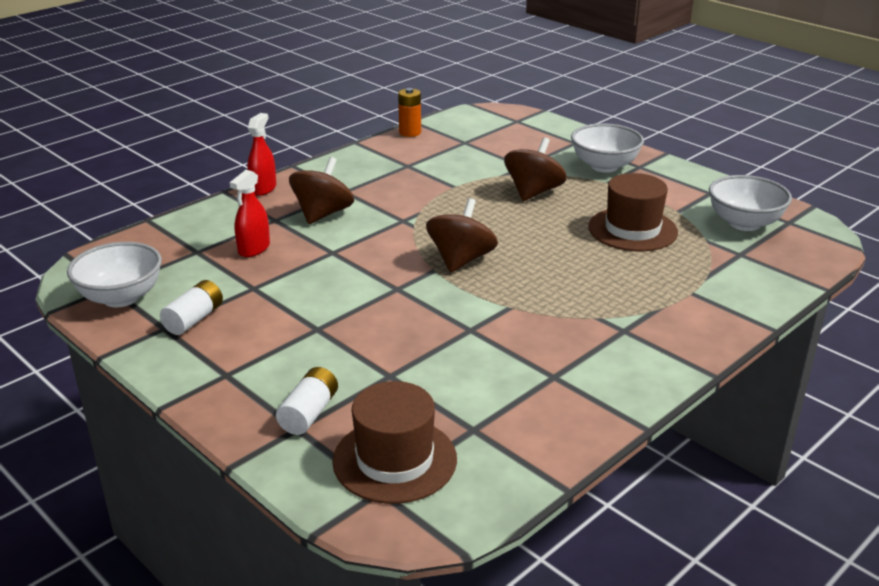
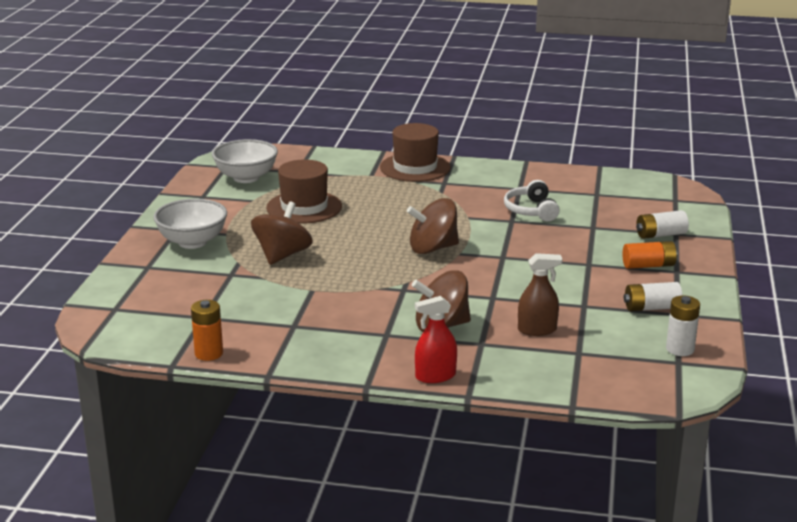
camera: 125 degrees left, 5 degrees down
white bowl [67,242,162,307] -> white battery [666,296,700,356]
red spray bottle [230,170,270,257] -> brown spray bottle [518,253,563,336]
brown hat [332,381,457,504] -> brown hat moved to [380,123,451,182]
brown spinning top [504,137,567,201] -> brown spinning top turned 120 degrees clockwise [251,202,313,265]
none -> white headphones [504,180,560,222]
none -> orange battery [622,241,678,269]

